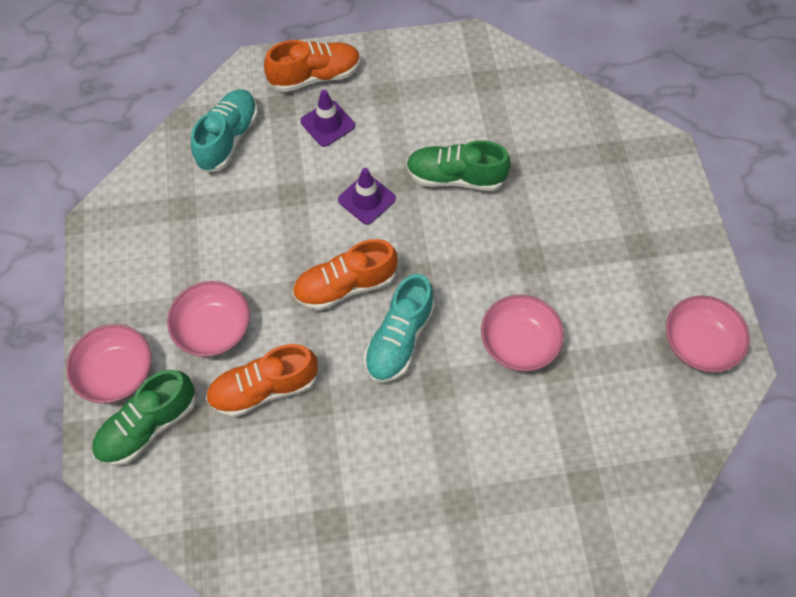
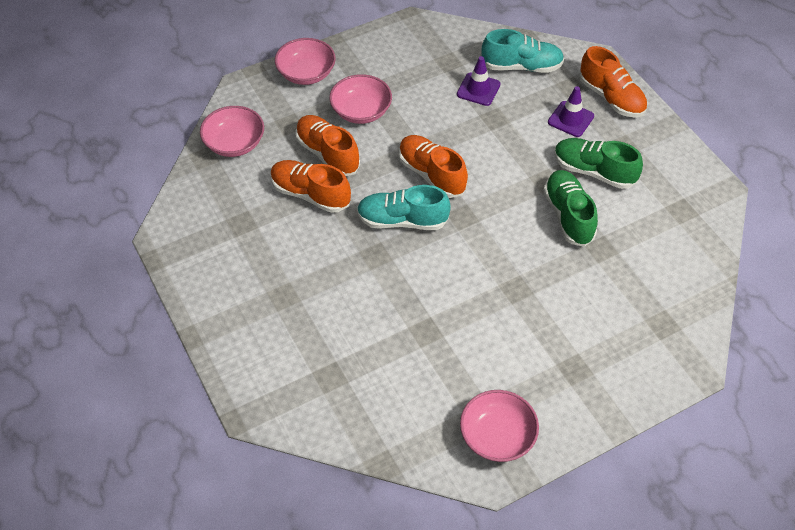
camera: 70 degrees right, 10 degrees down
green shoe [92,369,196,466] -> green shoe moved to [554,138,643,189]
purple traffic cone [338,168,396,225] -> purple traffic cone moved to [457,56,500,106]
pink bowl [481,295,564,371] -> pink bowl moved to [200,106,264,157]
none -> orange shoe [271,160,351,213]

